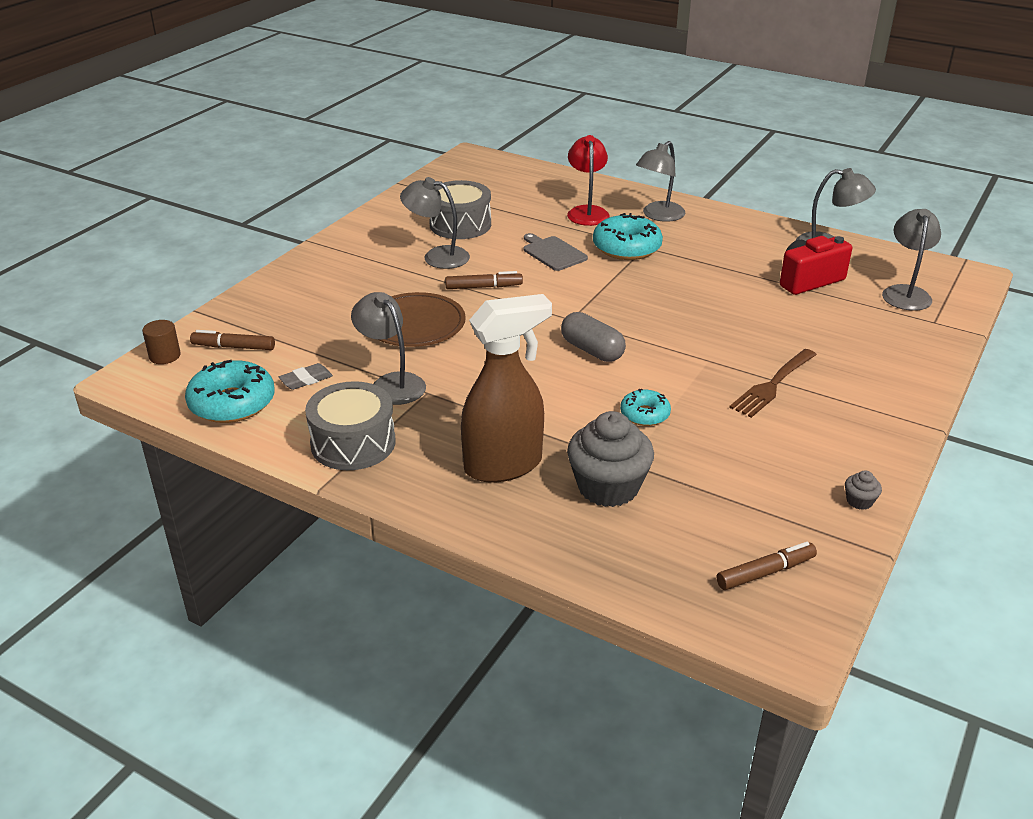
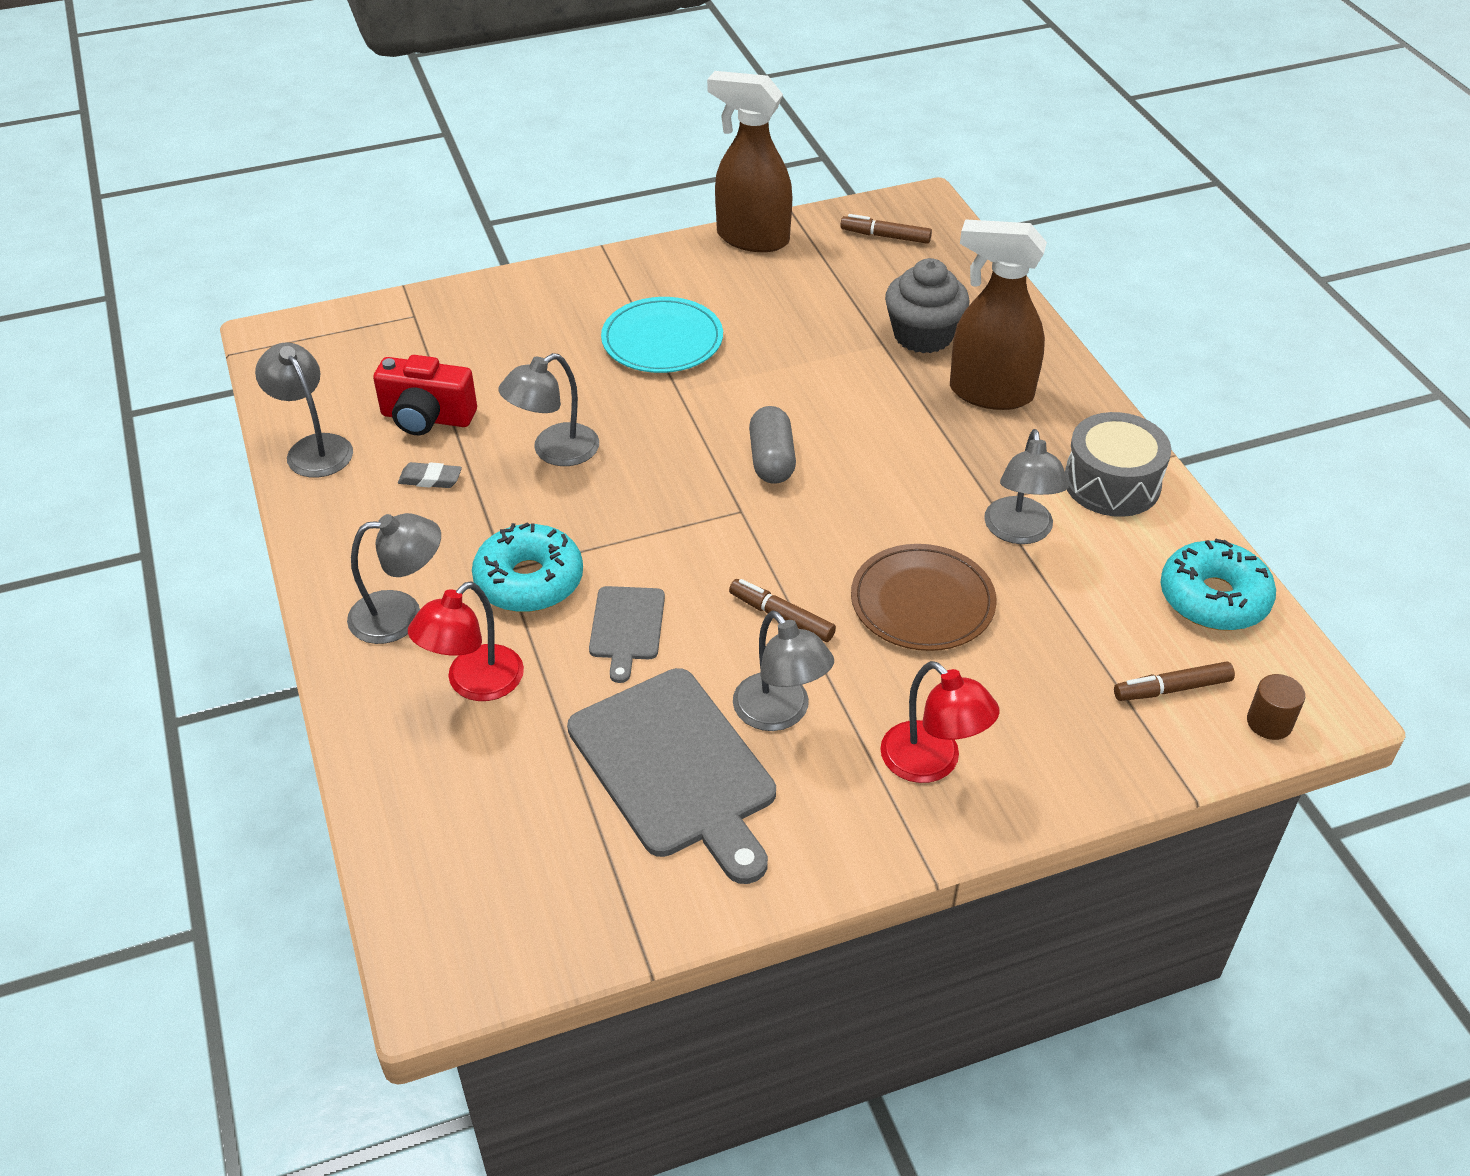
camera: 140 degrees left, 10 degrees up
brown marker [190,330,275,350] -> brown marker turned 120 degrees clockwise [1114,661,1235,701]
grey eraser [279,363,333,390] -> grey eraser moved to [398,462,462,488]
grey drum [430,180,491,239] -> grey cutting board [567,668,776,884]
turquoise donut [620,389,671,426] -> none
brown fork [729,349,817,418] -> turquoise plate [601,297,723,373]
grey cupcake [845,470,882,510] -> brown spray bottle [707,71,793,252]
grey lamp [882,209,941,311] -> grey lamp moved to [498,353,599,466]
none -> red lamp [880,661,1000,783]

